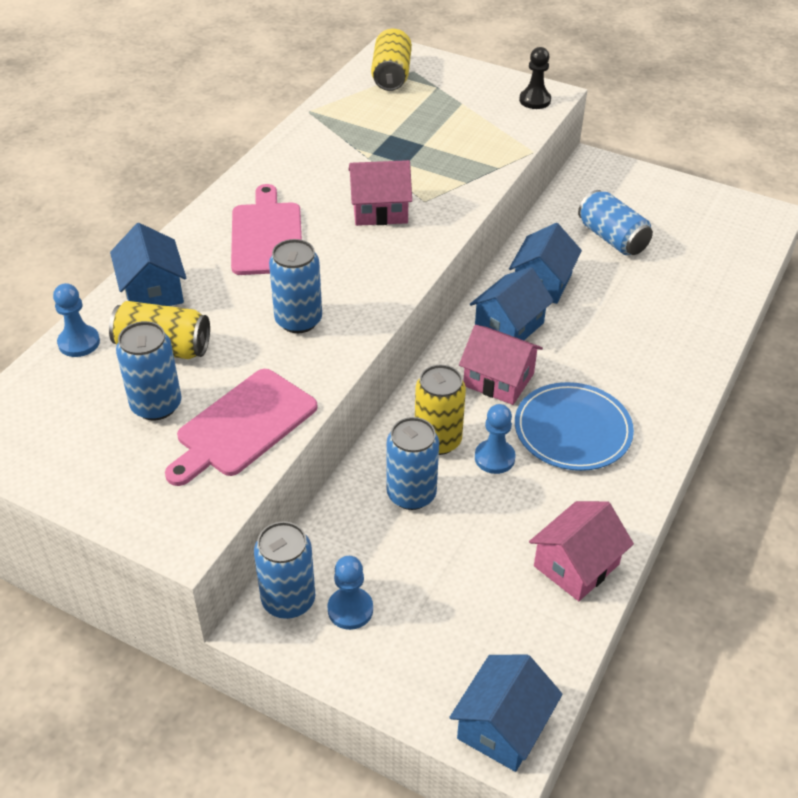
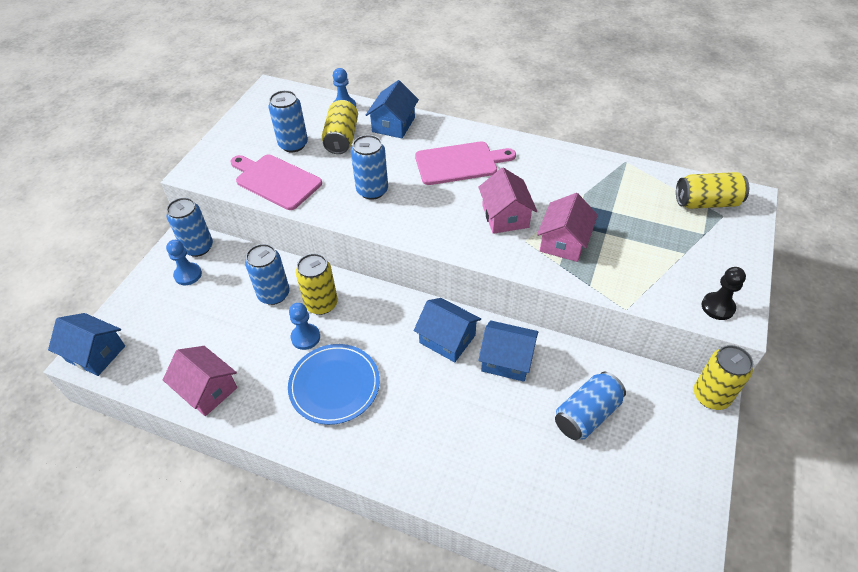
camera: 85 degrees right, 5 degrees up
blue house [110,223,186,306] -> blue house turned 45 degrees counterclockwise [366,80,419,138]
pink house [459,325,543,405] -> pink house moved to [537,193,598,262]
none -> yellow can [694,345,753,410]

